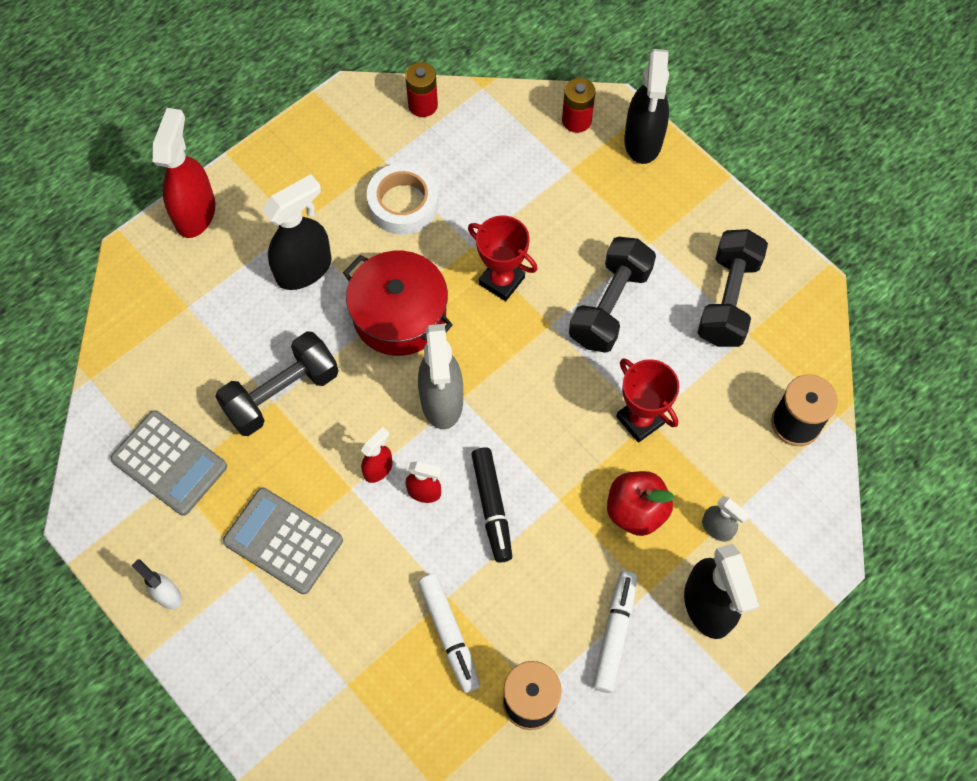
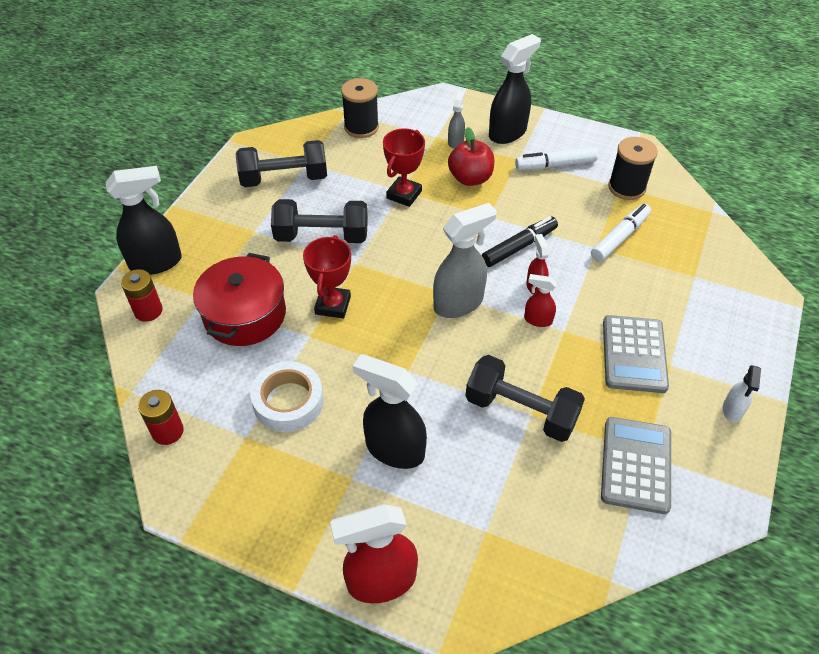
camera: 115 degrees left, 15 degrees down
red pot [343,251,453,356] -> red pot moved to [193,253,286,346]

